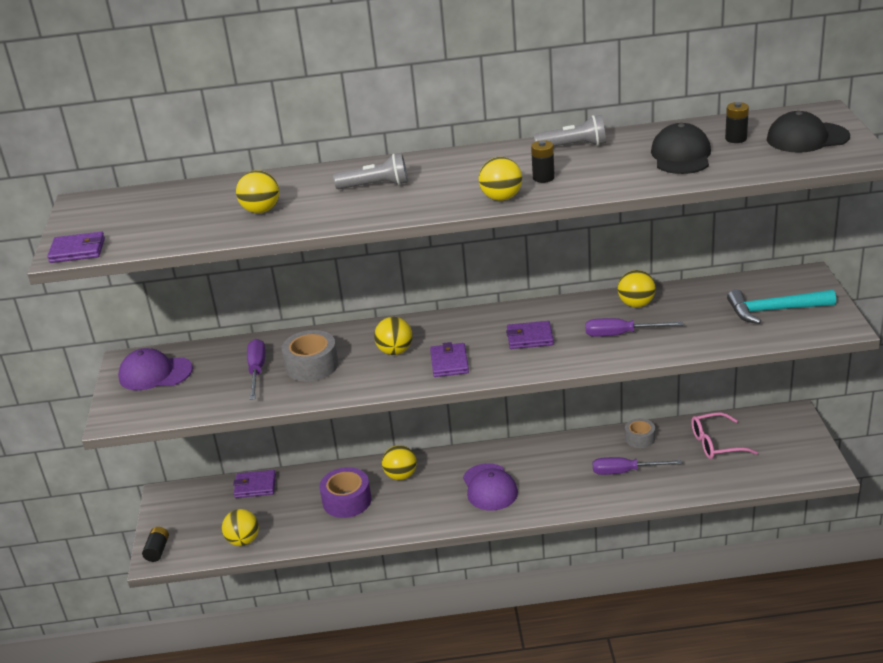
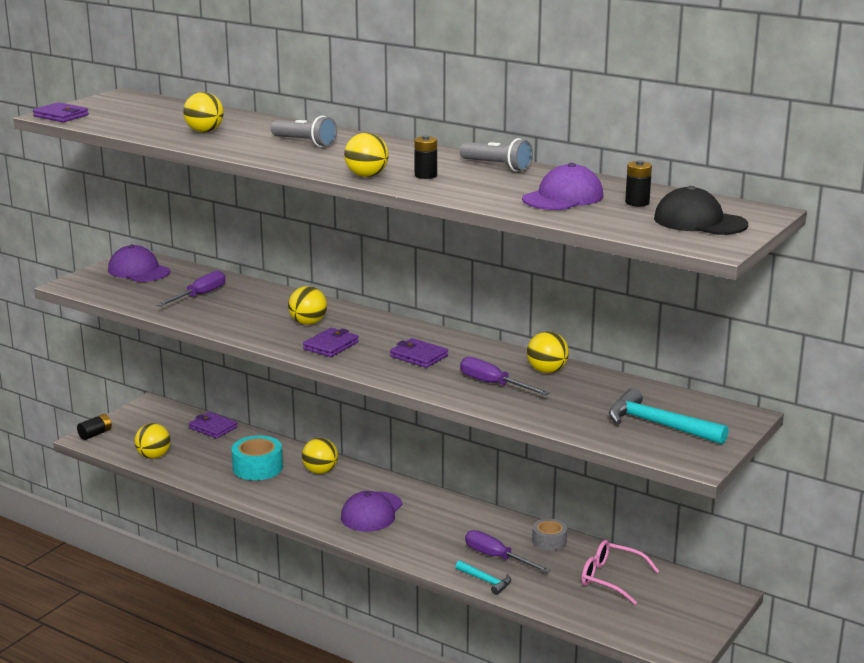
camera: 35 degrees right, 10 degrees down
grey tape [281,330,339,382] -> none
purple tape [320,467,371,518] -> turquoise tape [231,435,283,480]
black cap [651,123,711,174] -> purple cap [522,163,603,210]
none -> turquoise hammer [456,560,511,595]

